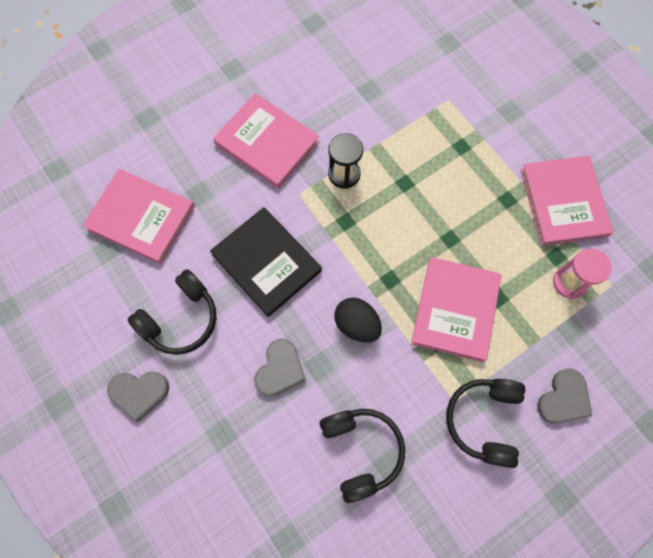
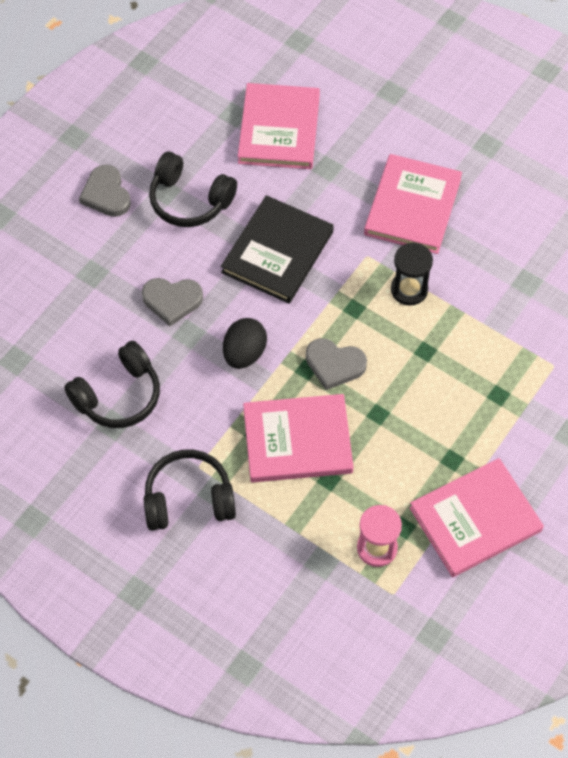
camera: 70 degrees right, 10 degrees down
grey heart [537,368,592,424] -> grey heart moved to [306,338,367,390]

